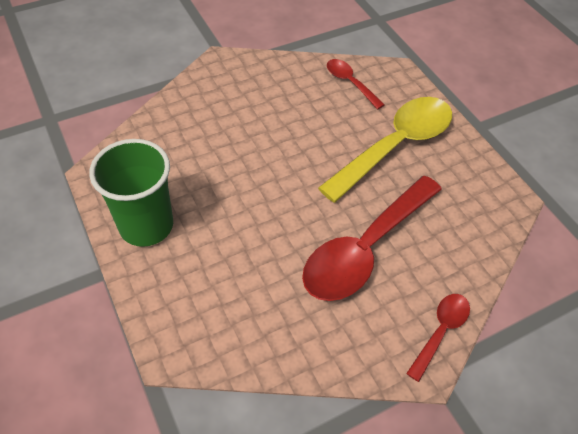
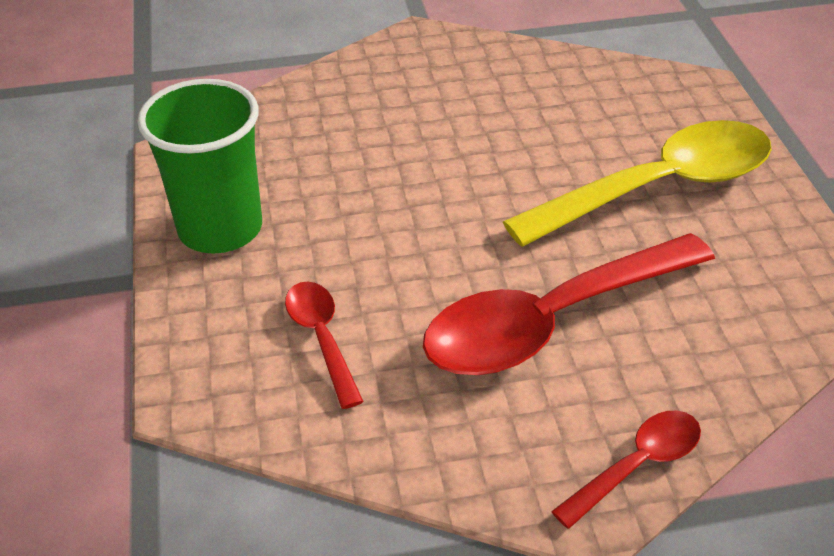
camera: 20 degrees right, 10 degrees down
red spoon [327,59,385,109] -> red spoon moved to [285,281,364,409]

